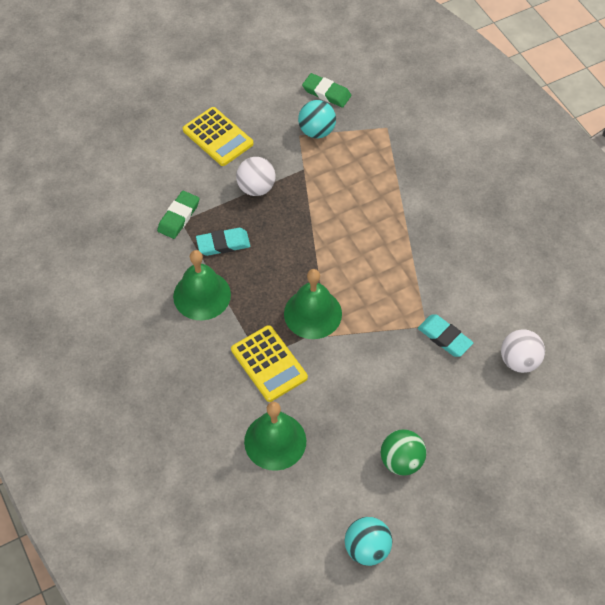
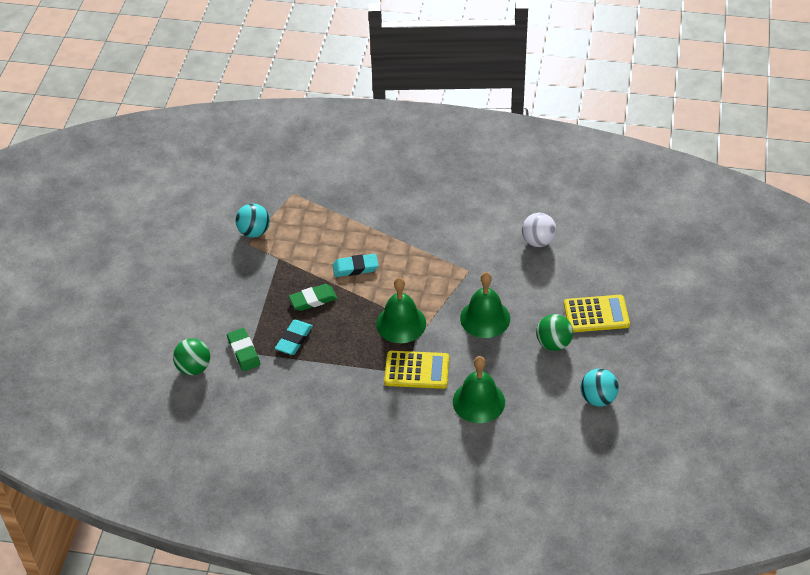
camera: 50 degrees left, 10 degrees down
green bell [173,250,231,320] -> green bell moved to [460,272,510,338]
yellow calculator [183,107,253,166] -> yellow calculator moved to [564,295,630,332]
white ball [236,157,275,196] -> none
green eraser [302,73,351,107] -> green eraser moved to [289,284,338,311]
turquoise eraser [418,314,474,357] -> turquoise eraser moved to [333,254,379,277]
none -> green ball [173,338,210,375]

